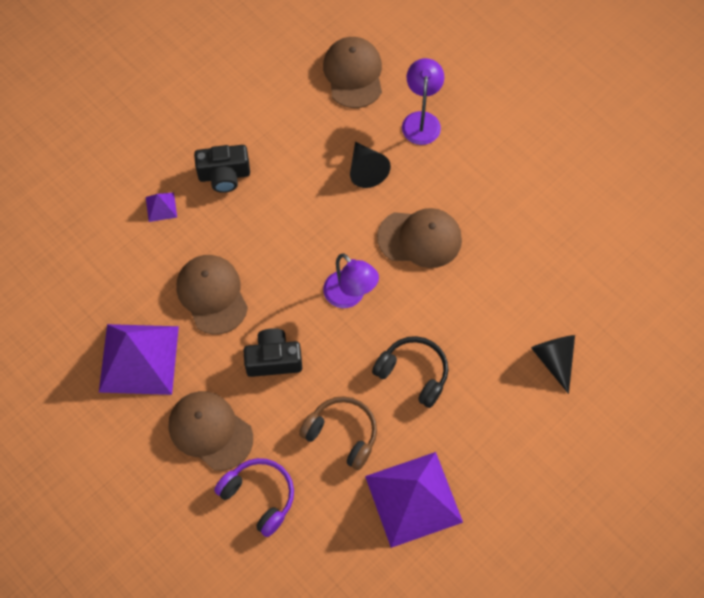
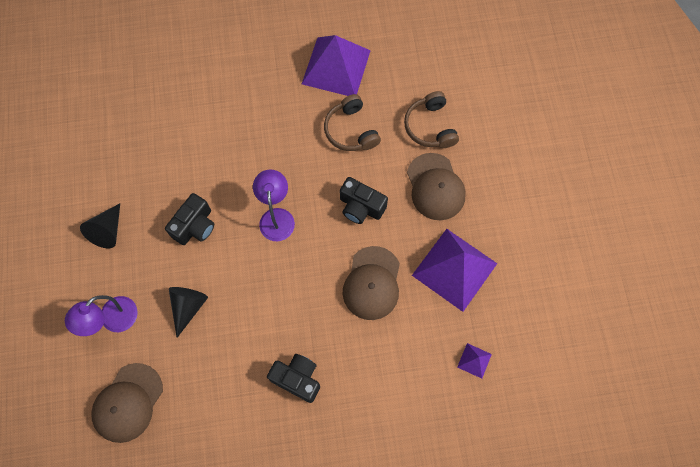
camera: 145 degrees left, 5 degrees up
purple pyramid [146,193,177,222] -> purple pyramid moved to [457,343,492,378]
purple headphones [214,458,294,537] -> brown headphones [404,91,459,148]
black headphones [372,336,448,408] -> none
brown cap [377,208,462,268] -> black camera [165,193,214,245]
black cone [531,335,575,394] -> black cone moved to [80,203,120,248]

